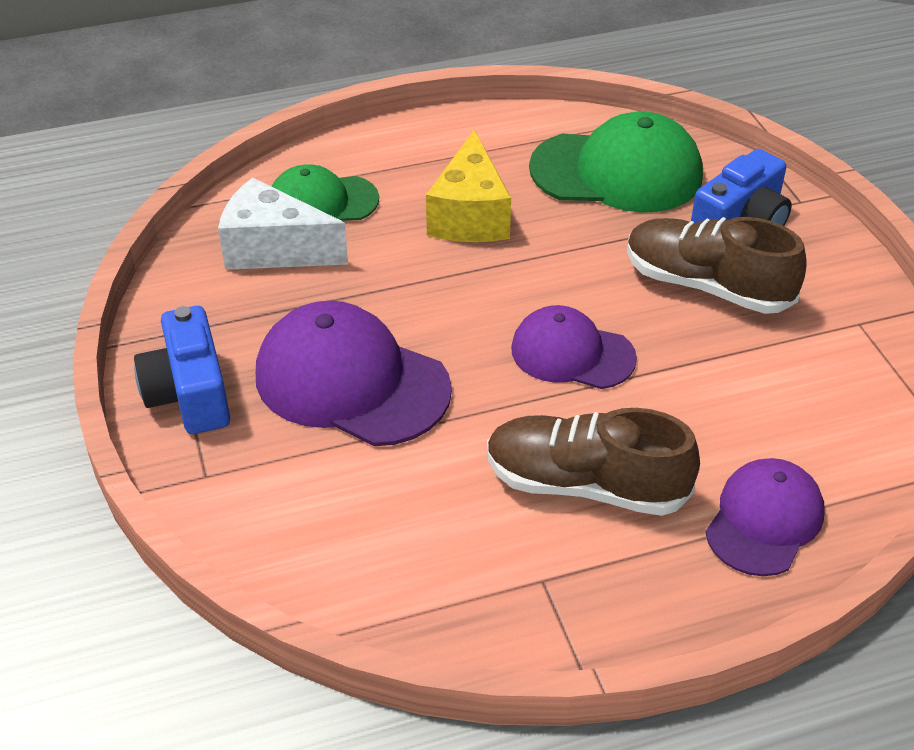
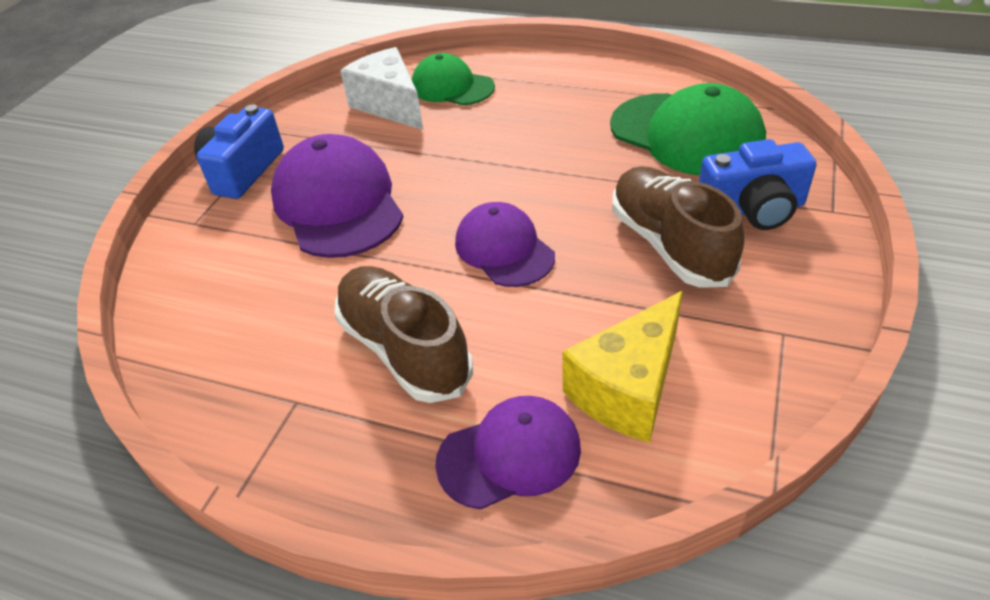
camera: 40 degrees right, 0 degrees up
yellow cheese [426,130,511,242] -> yellow cheese moved to [562,291,683,443]

